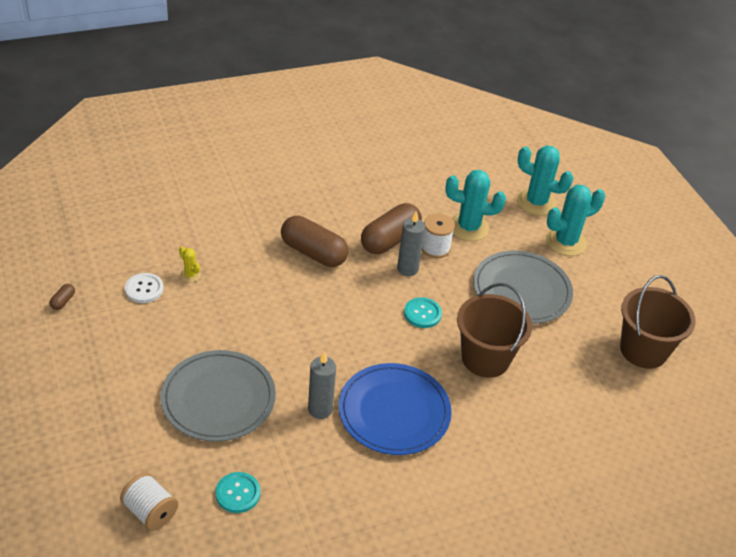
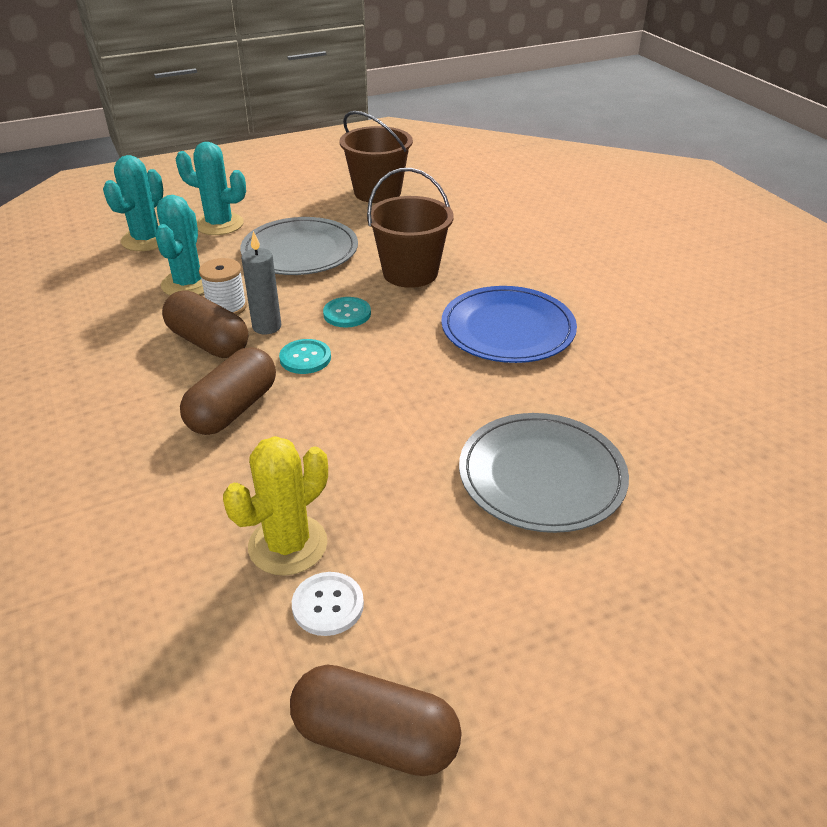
camera: 90 degrees left, 5 degrees down
brown capsule [50,284,75,310] -> brown capsule [290,665,462,776], size x2.48
white spool [120,472,178,531] -> none
yellow cactus [179,246,201,282] -> yellow cactus [223,436,328,576], size x2.17
turquoise button [215,472,260,513] -> turquoise button moved to [279,339,331,374]
grey candle [308,351,336,419] -> none
turquoise cactus [546,185,605,256] -> turquoise cactus turned 45 degrees counterclockwise [176,142,246,235]

